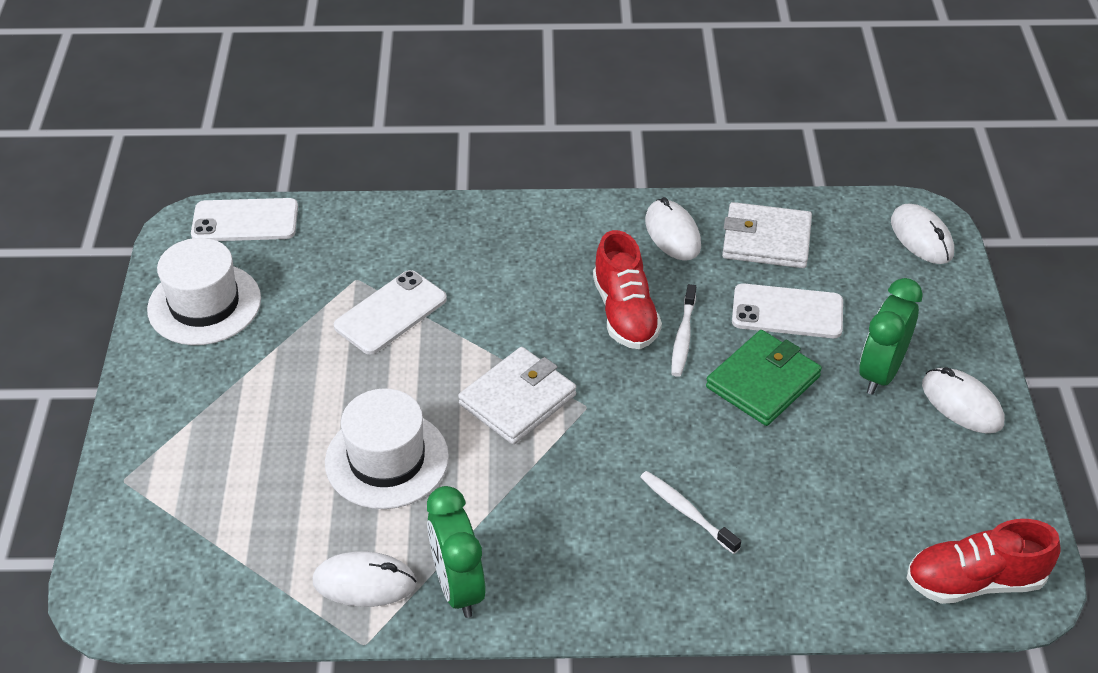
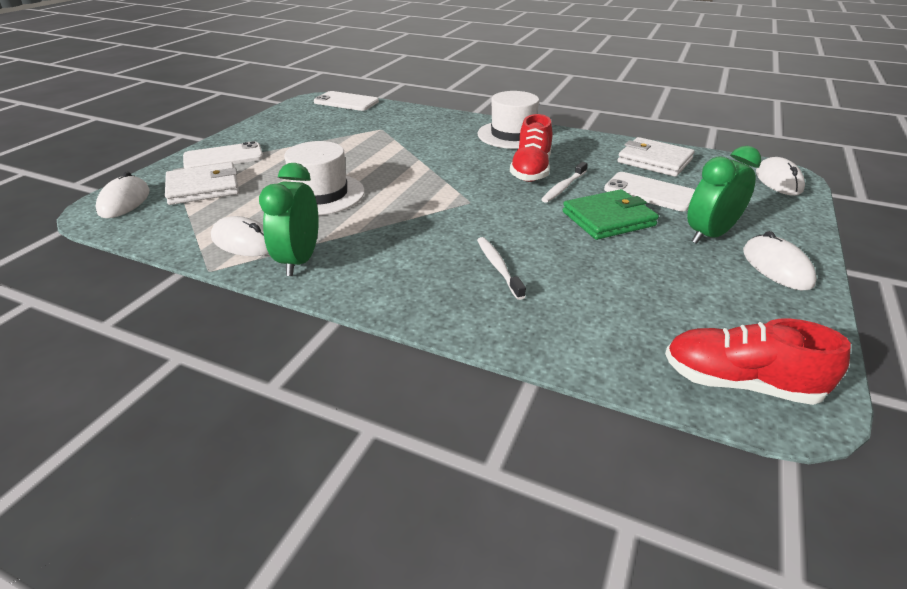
camera: 25 degrees right, 10 degrees down
white hat [147,238,261,345] -> white hat moved to [478,91,539,149]
white phone [334,270,447,355] -> white phone moved to [183,141,264,169]
white wallet [458,347,576,445] -> white wallet moved to [165,162,239,205]
white mouse [645,197,701,261] -> white mouse moved to [96,171,150,218]

